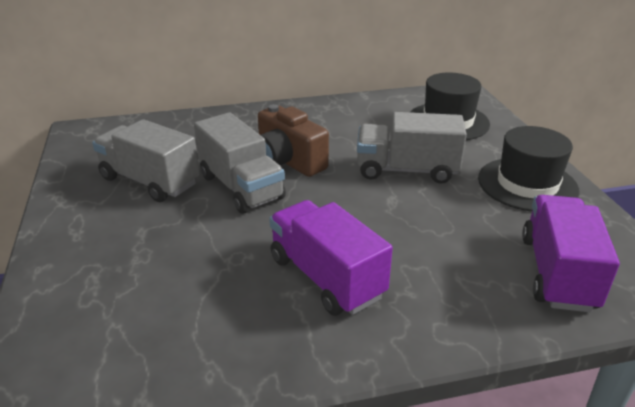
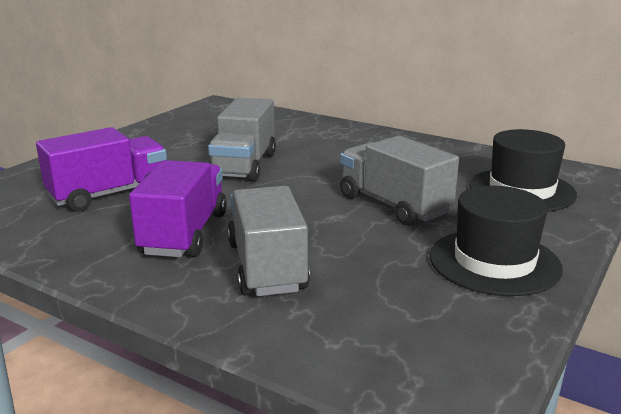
camera: 45 degrees right, 10 degrees down
grey truck [92,119,200,202] -> grey truck moved to [227,186,310,296]
brown camera [258,104,329,177] -> none
purple truck [522,195,620,312] -> purple truck moved to [36,127,167,212]

